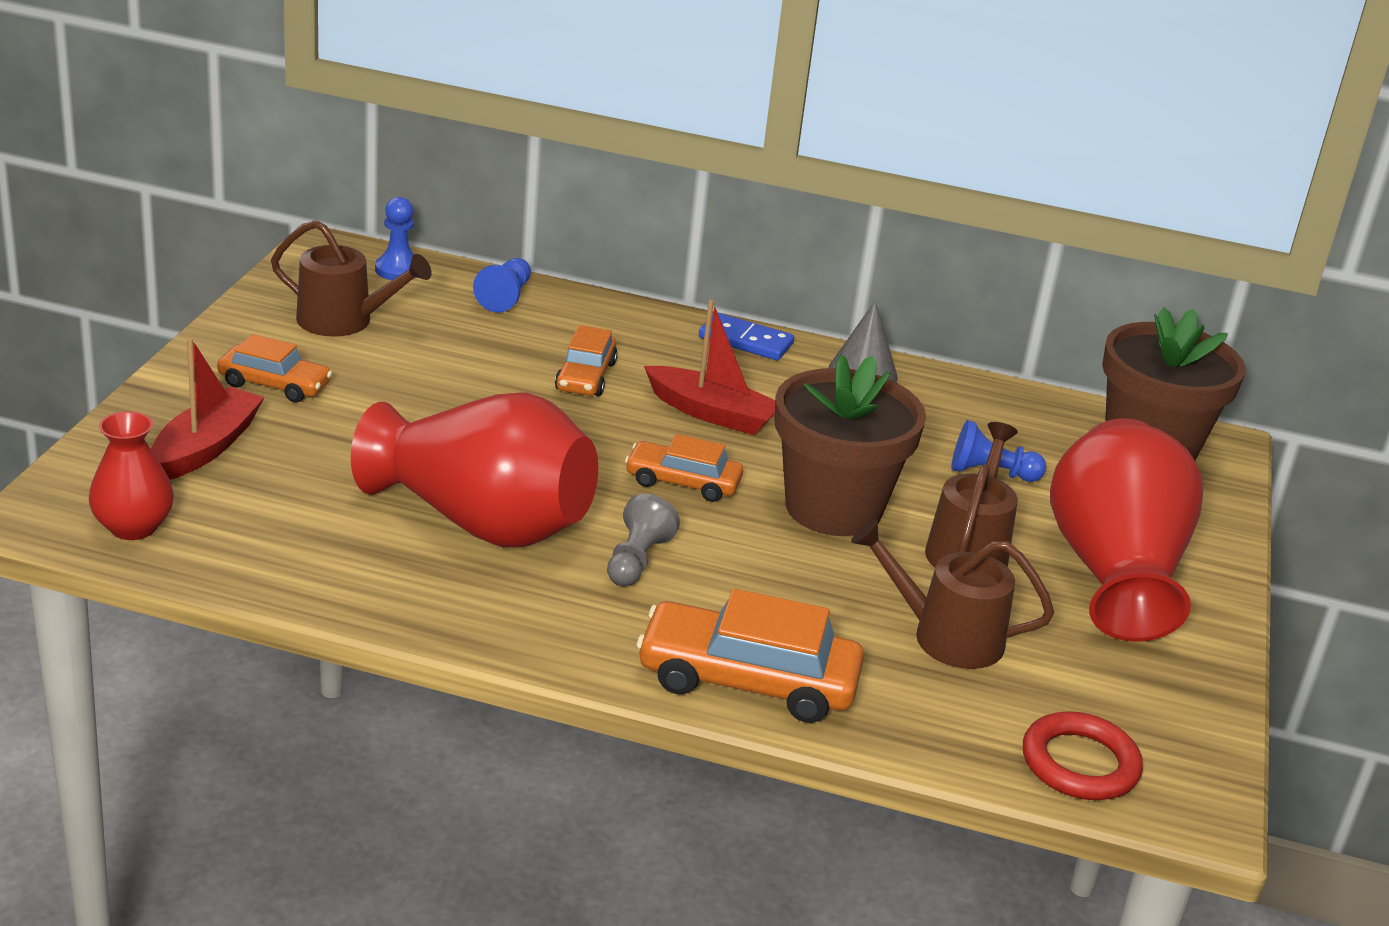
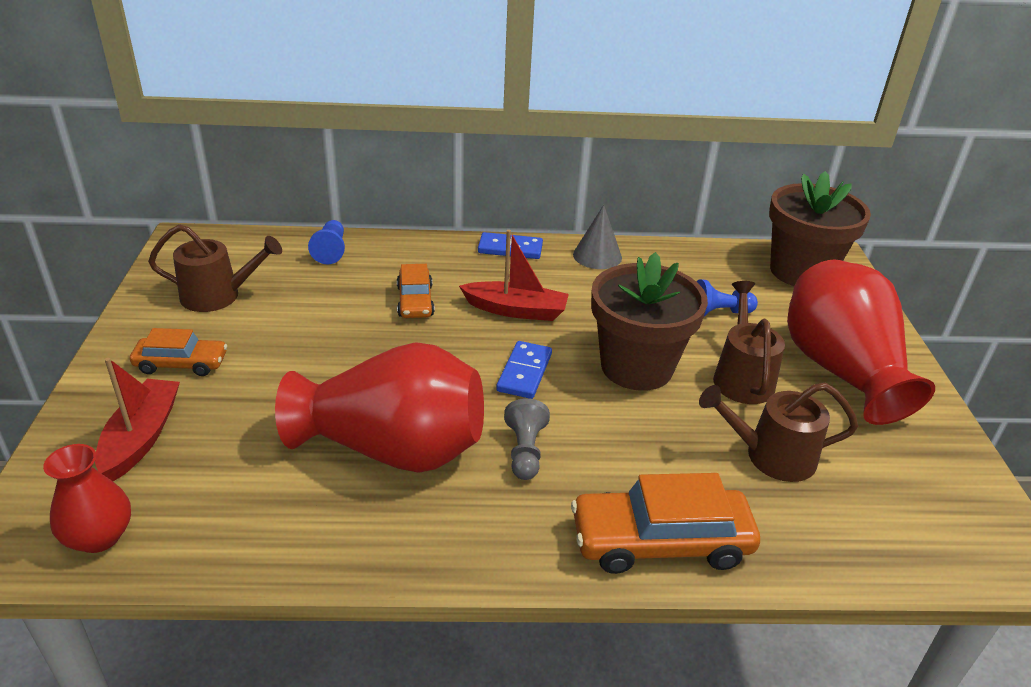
camera: 15 degrees left, 5 degrees up
blue pawn [375,197,416,280] -> none
orange car [625,434,743,502] -> blue domino [496,341,552,399]
red ring [1023,711,1143,800] -> none

